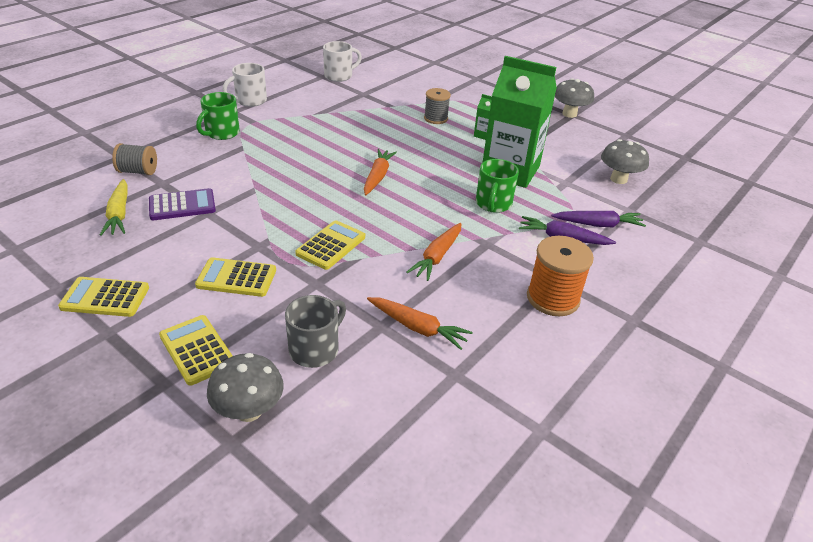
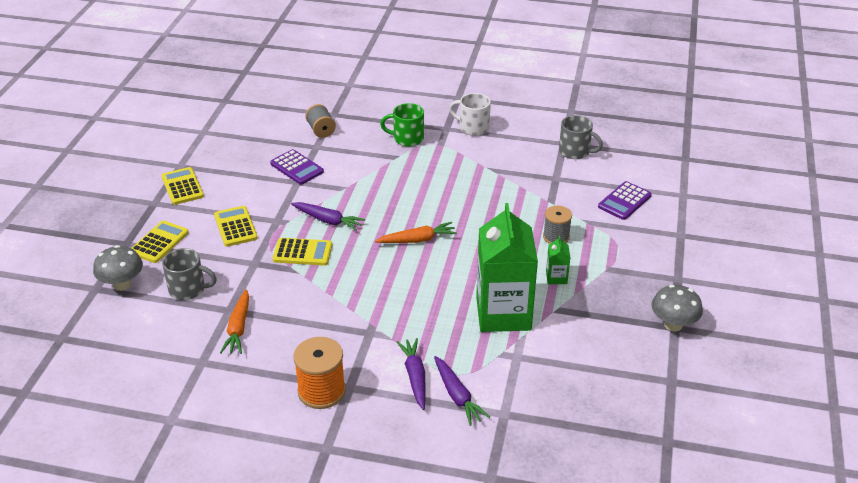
camera: 65 degrees right, 0 degrees up
yellow carrot [100,179,128,236] -> none
white mug [323,41,362,82] -> grey mug [559,115,603,159]
orange carrot [406,223,461,281] -> none
green mug [476,159,519,213] -> none
grey mushroom [601,139,649,184] -> none
none -> purple carrot [291,202,365,231]
none -> purple calculator [598,181,652,220]

